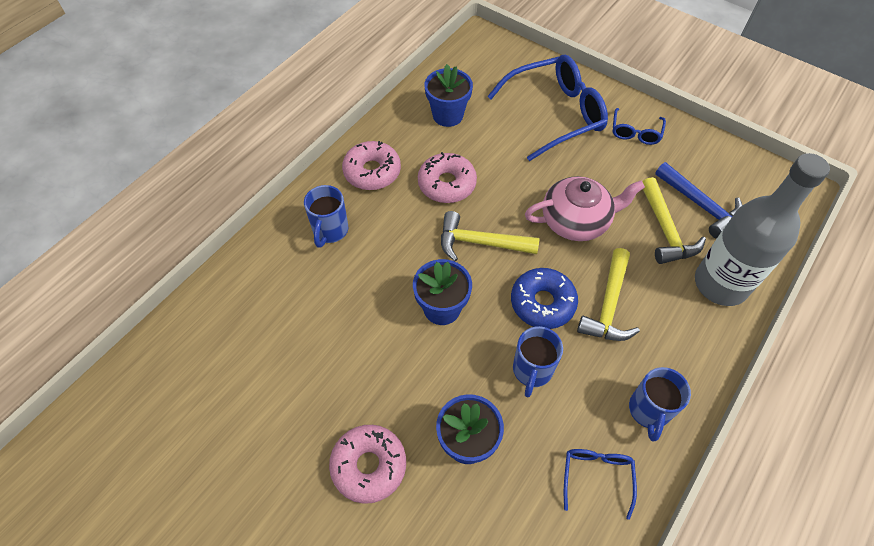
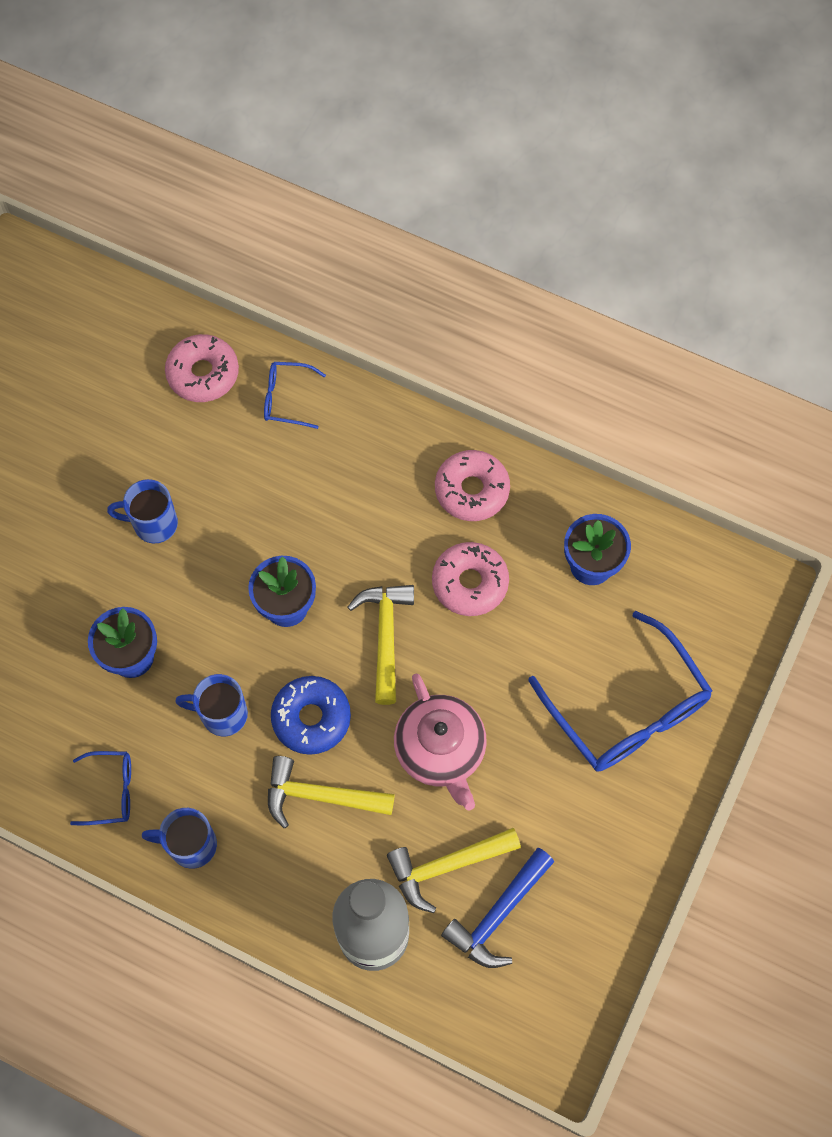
camera: 80 degrees right, 10 degrees up
blue mug [304,185,348,248] -> blue mug moved to [107,479,178,543]
pink donut [329,425,406,504] -> pink donut moved to [165,334,239,402]
blue glasses [613,108,666,145] -> blue glasses moved to [264,362,326,429]

